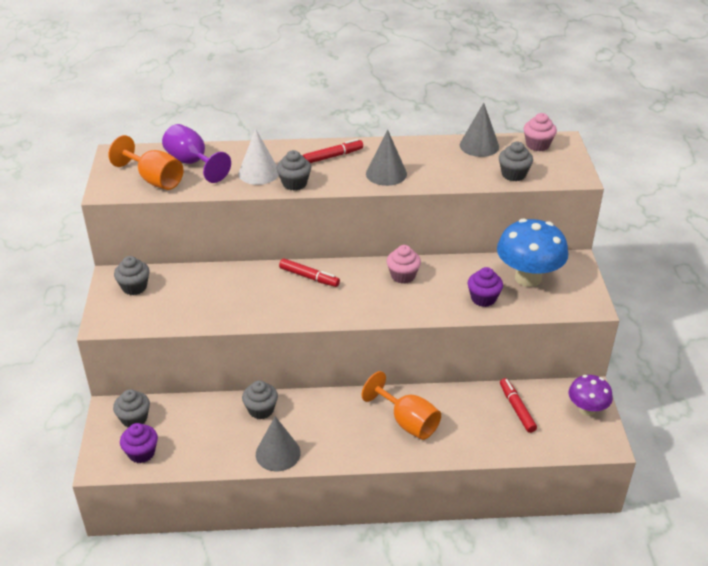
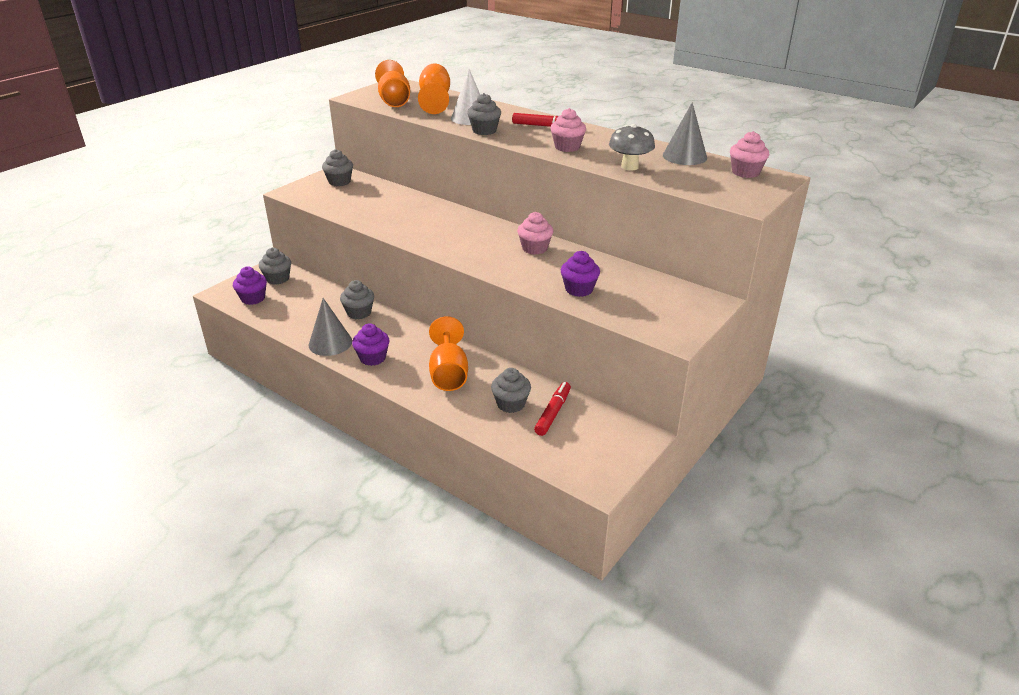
camera: 40 degrees right, 5 degrees down
purple goblet [162,124,231,183] -> orange goblet [418,64,450,114]
red marker [279,259,340,287] -> none
grey cone [366,130,407,186] -> pink cupcake [550,108,586,152]
blue mushroom [497,219,568,287] -> none
grey cupcake [499,142,533,181] -> grey cupcake moved to [491,368,531,413]
purple mushroom [569,375,613,416] -> none
none -> purple cupcake [352,323,389,366]
none -> grey mushroom [609,124,655,171]

